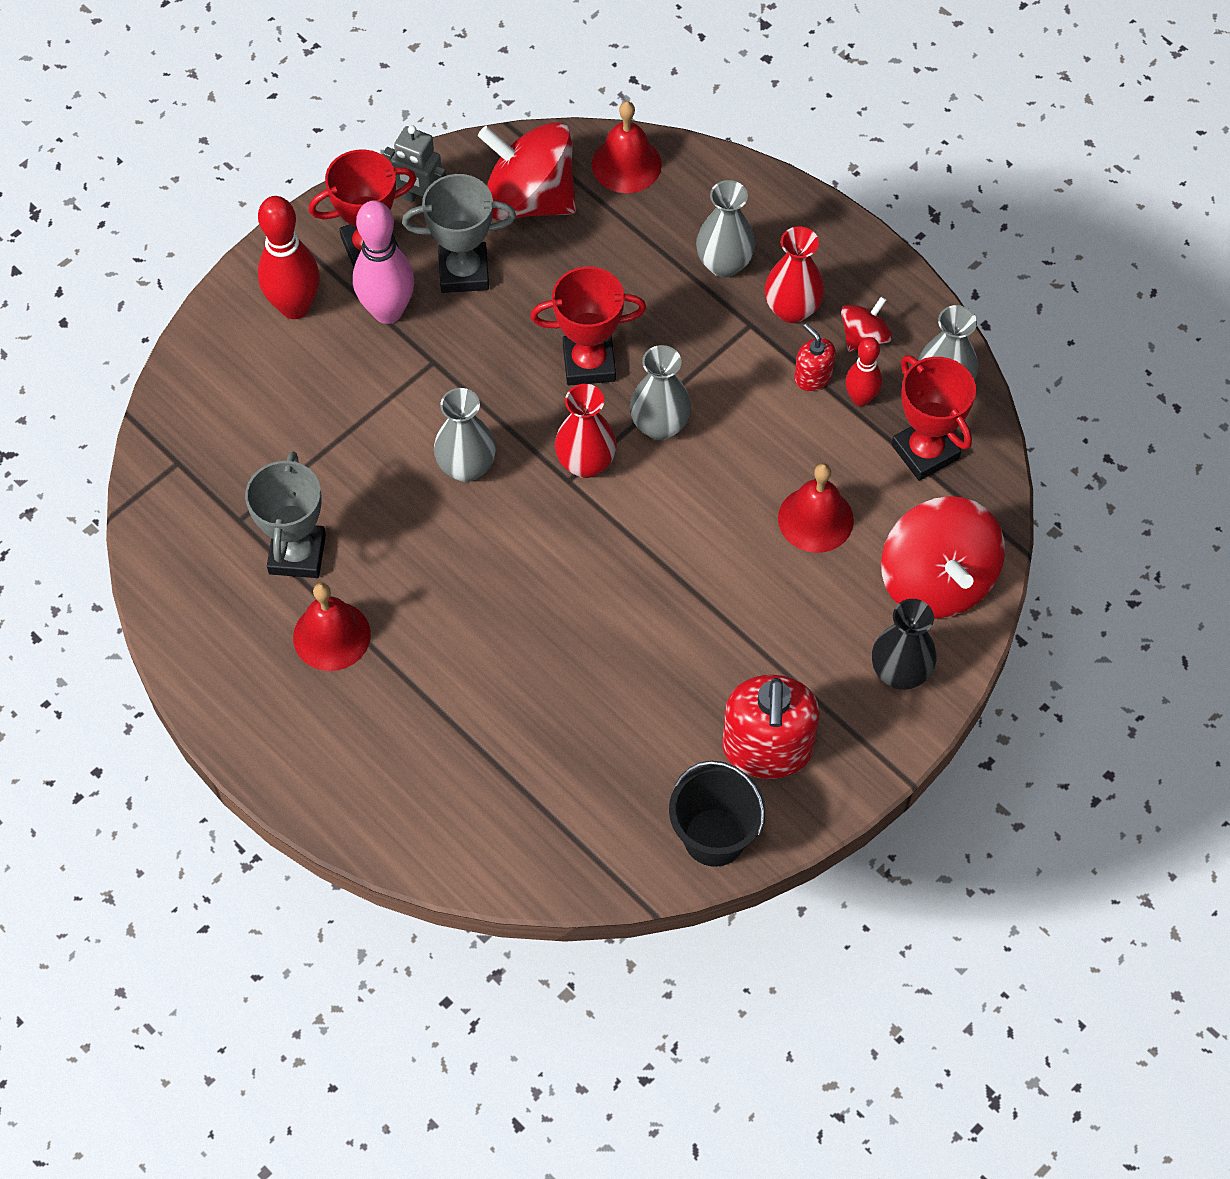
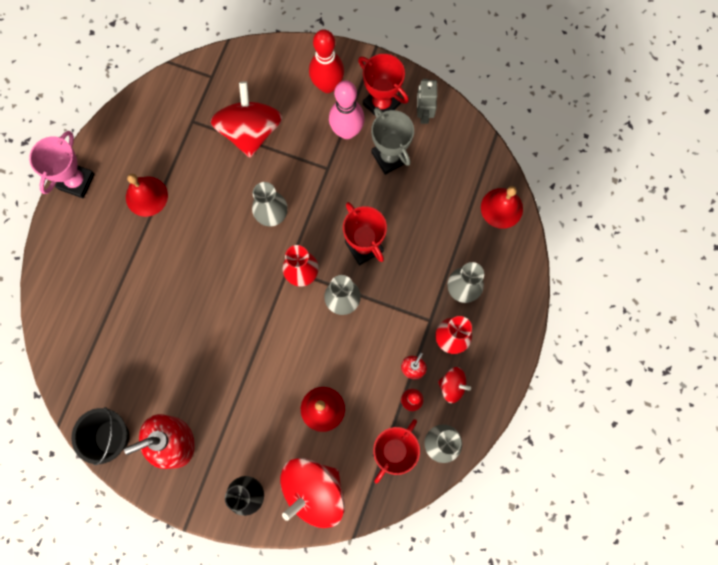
camera: 65 degrees right, 15 degrees up
grey trophy [245,452,326,578] -> none
red spinning top [478,122,576,220] -> red spinning top moved to [211,81,282,158]
none -> pink trophy [29,131,95,198]

